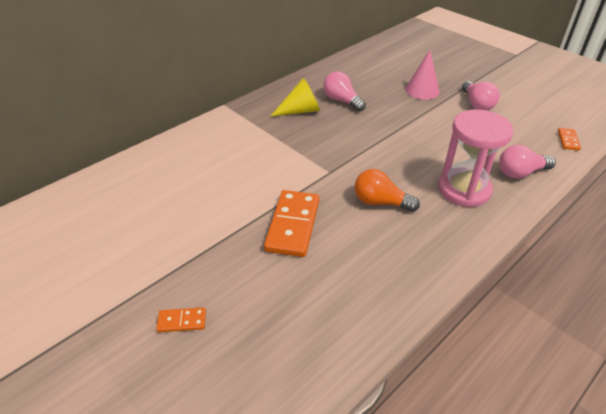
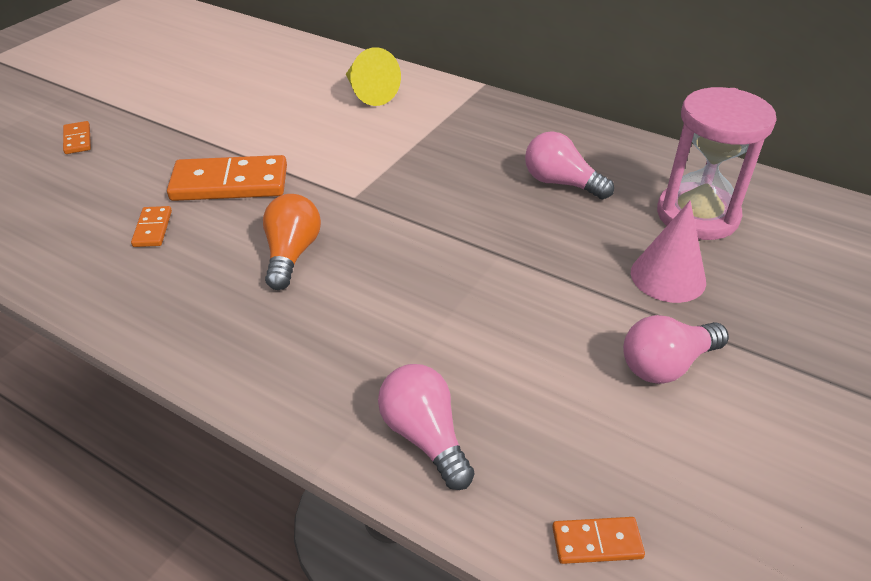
camera: 75 degrees right, 0 degrees up
yellow cone [270,78,320,117] -> yellow cone moved to [346,47,401,106]
pink light bulb [323,72,366,112] -> pink light bulb turned 90 degrees counterclockwise [525,131,614,199]
pink hourglass [438,110,514,207] -> pink hourglass moved to [657,87,777,240]
none -> orange domino [131,206,172,247]

